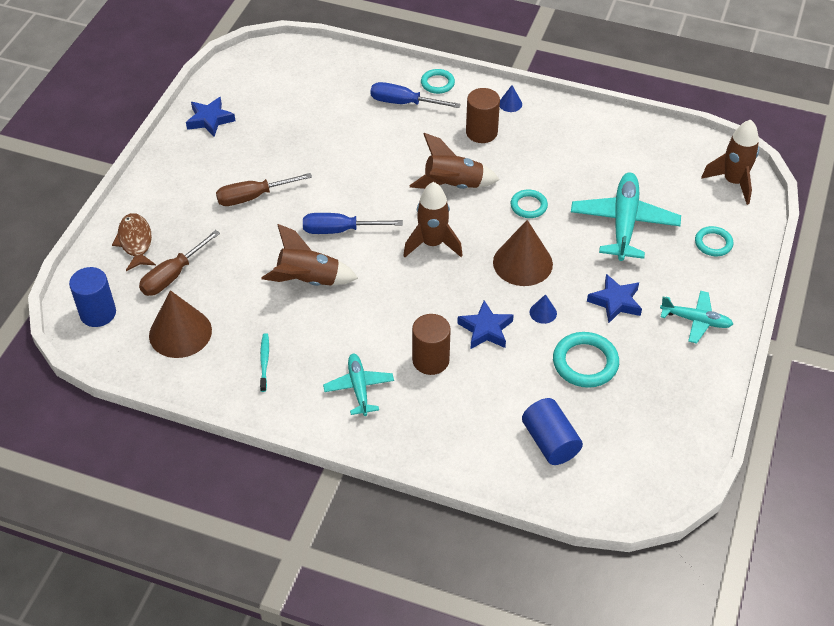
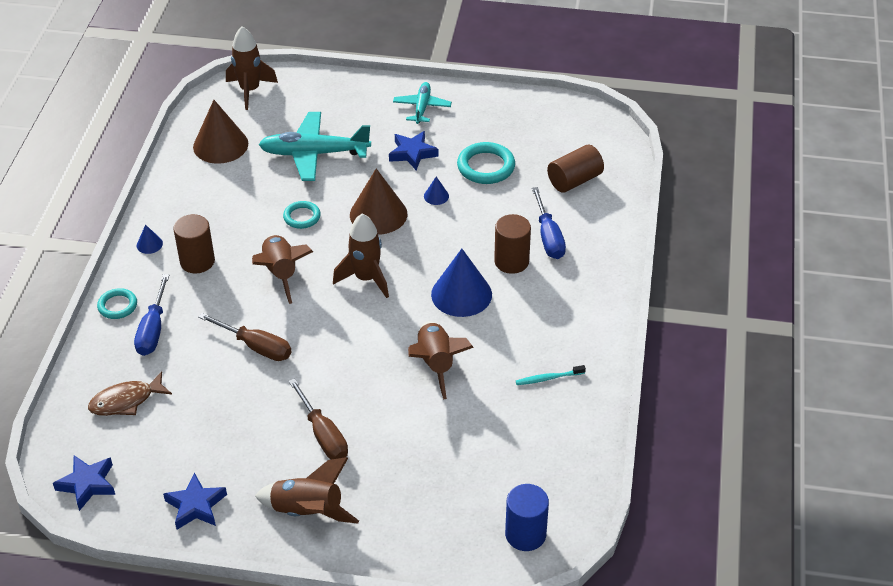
camera: 100 degrees left, 5 degrees down
brown fish [112,213,156,271] -> brown fish moved to [88,371,172,416]
brown screwdriver [139,230,220,296] -> brown screwdriver moved to [198,313,291,361]
brown cone [149,290,212,358] -> brown cone moved to [193,100,248,164]
blue screwdriver [303,213,403,234] -> blue screwdriver moved to [532,187,566,259]
turquoise plane [323,354,394,416] -> none
blue star [457,301,514,349] -> blue star moved to [53,455,115,511]
blue cylinder [522,398,583,465] -> brown cylinder [547,145,604,193]
turquoise ring [695,226,733,256] -> none
none -> brown rocket [255,457,359,524]
none -> blue cone [431,249,492,317]

